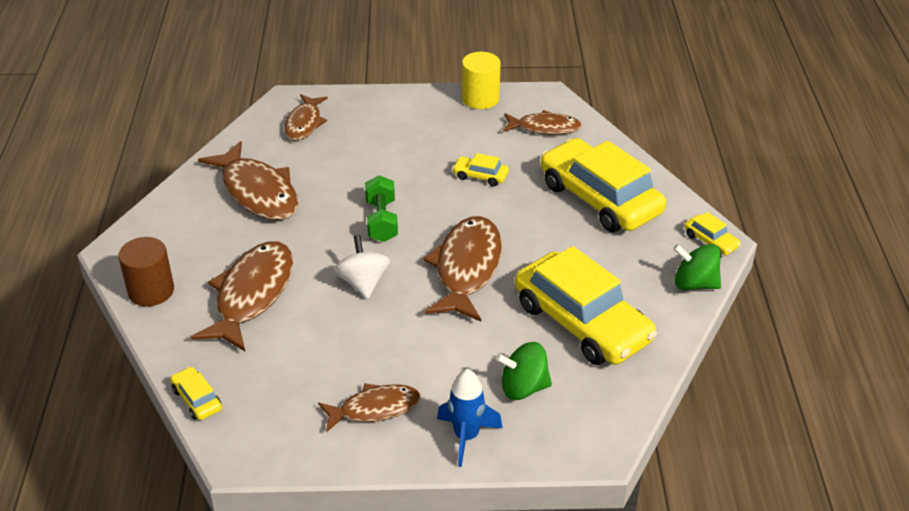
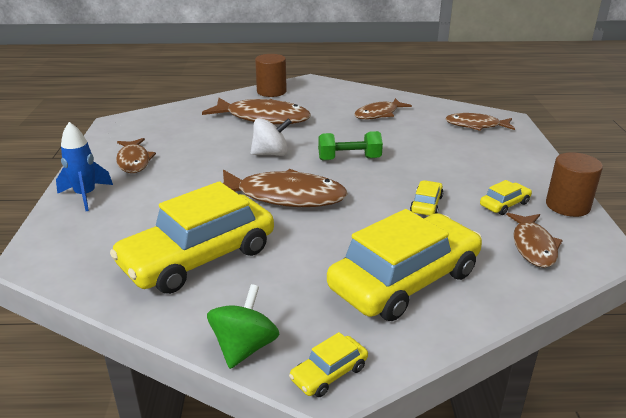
camera: 90 degrees right, 10 degrees down
yellow car [171,367,222,420] -> yellow car moved to [480,180,532,215]
brown fish [198,141,298,220] -> brown fish [354,98,412,119], size x0.61
yellow cylinder [462,52,501,109] -> brown cylinder [546,152,603,217]
green spinning top [495,342,552,400] -> none

